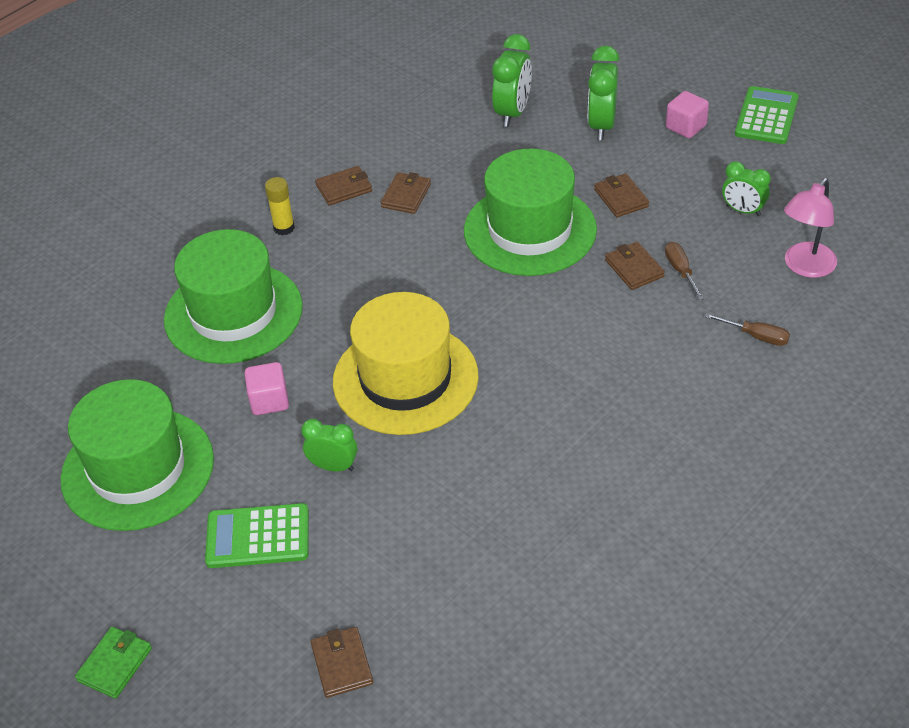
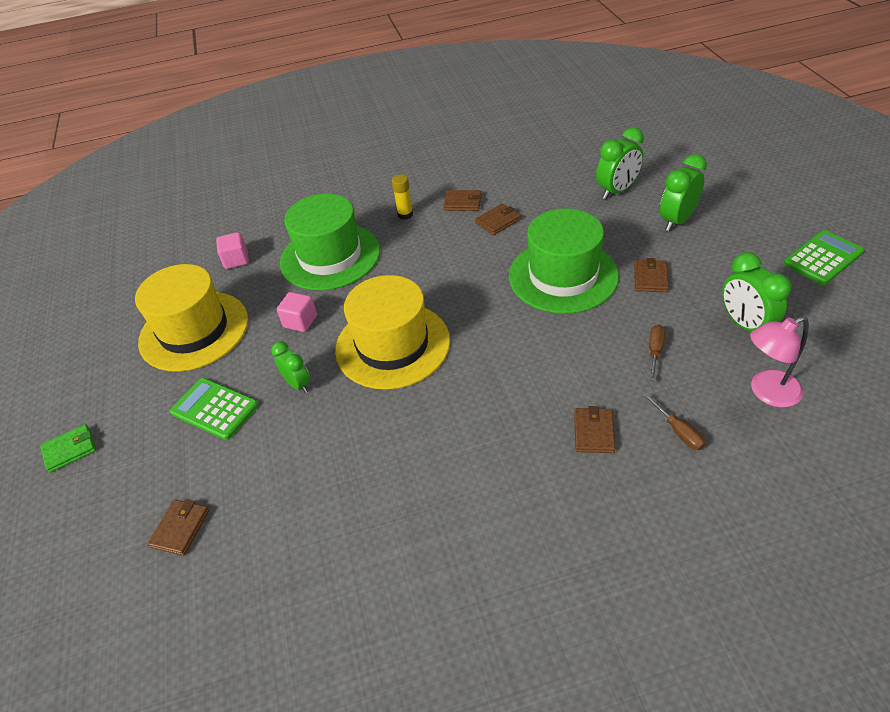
camera: 35 degrees right, 0 degrees up
green hat [60,379,214,531] -> yellow hat [135,264,248,372]
brown wallet [605,242,665,290] -> brown wallet moved to [574,406,615,453]
pink cube [666,91,709,138] -> pink cube moved to [216,232,249,269]
green clock [722,161,771,216] -> green clock [722,252,791,332], size x1.53

